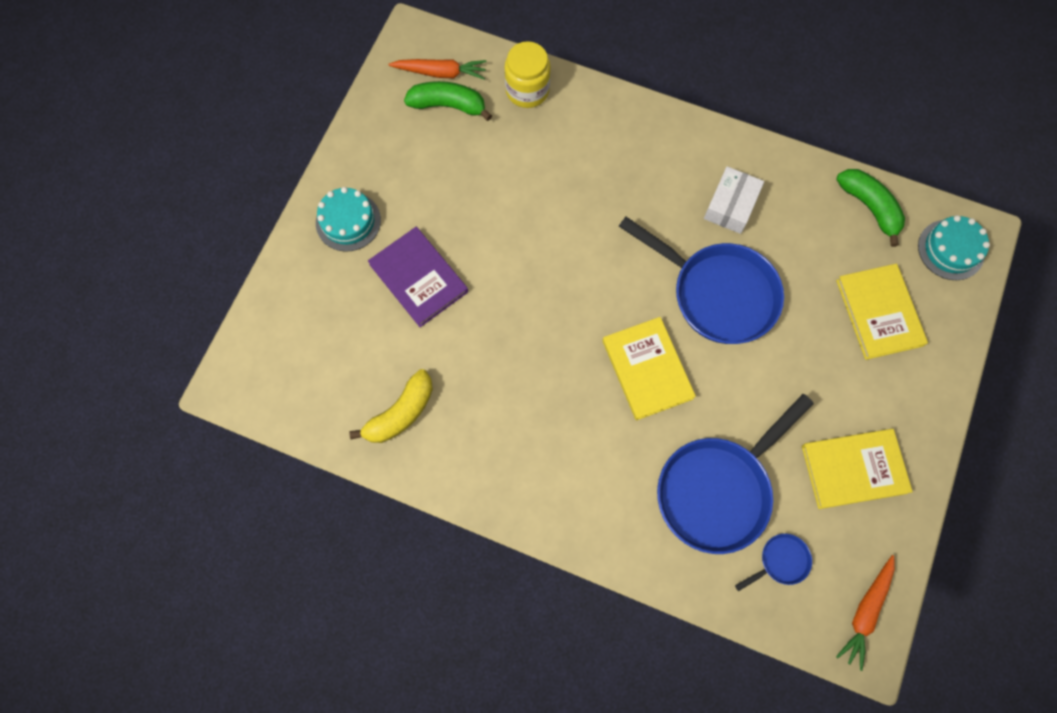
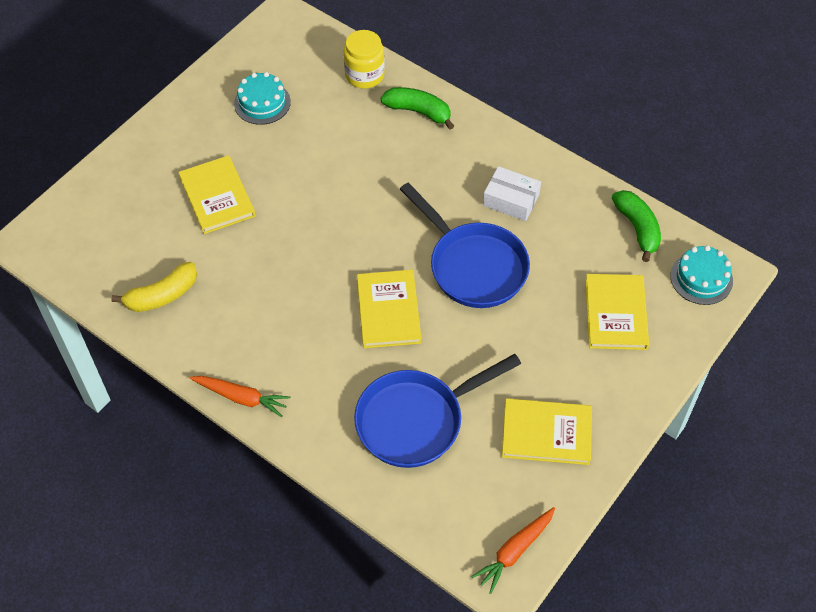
camera: 15 degrees right, 15 degrees down
turquoise cake [316,187,381,252] -> turquoise cake moved to [234,72,291,125]
purple book [368,227,468,327] -> yellow book [178,155,256,234]
orange carrot [388,59,486,80] -> orange carrot moved to [190,376,290,417]
green banana [404,81,492,121] -> green banana moved to [381,87,454,130]
white box [704,166,764,234] -> white box turned 75 degrees clockwise [483,166,541,221]
blue pan [735,534,812,591] -> none

